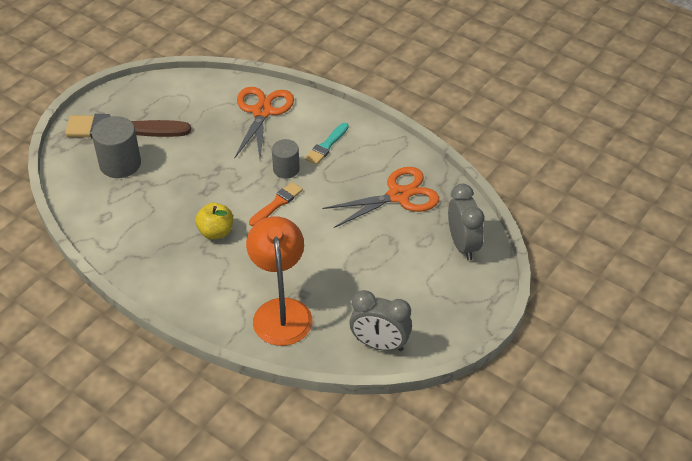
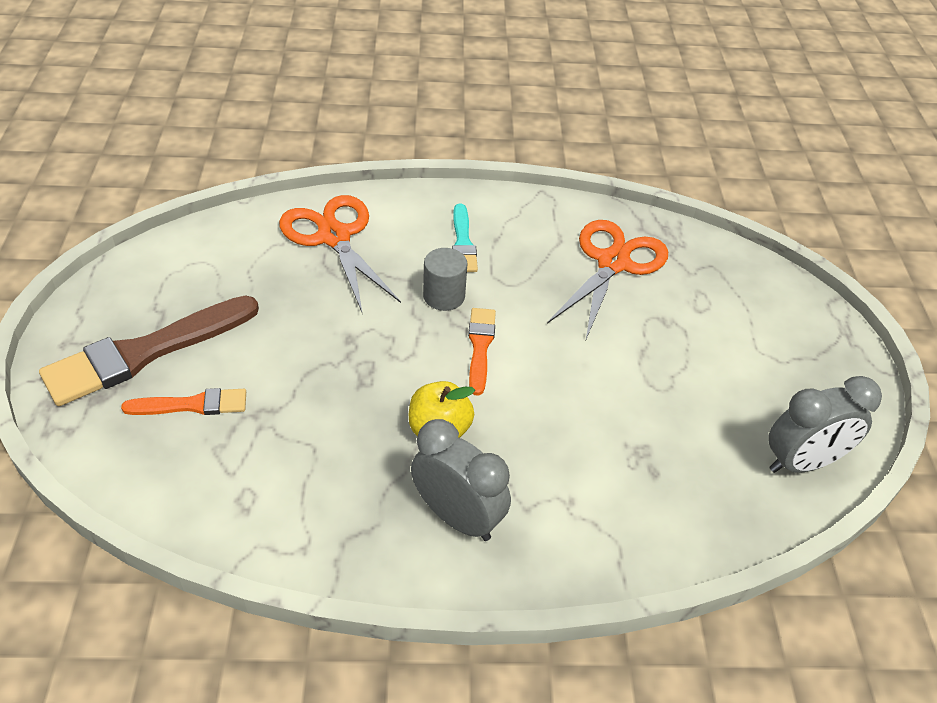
camera: 40 degrees left, 0 degrees up
grey cylinder [92,116,141,178] -> orange brush [121,388,246,415]
orange lamp [246,216,312,346] -> none
grey clock [448,184,485,260] -> grey clock moved to [411,419,511,541]

